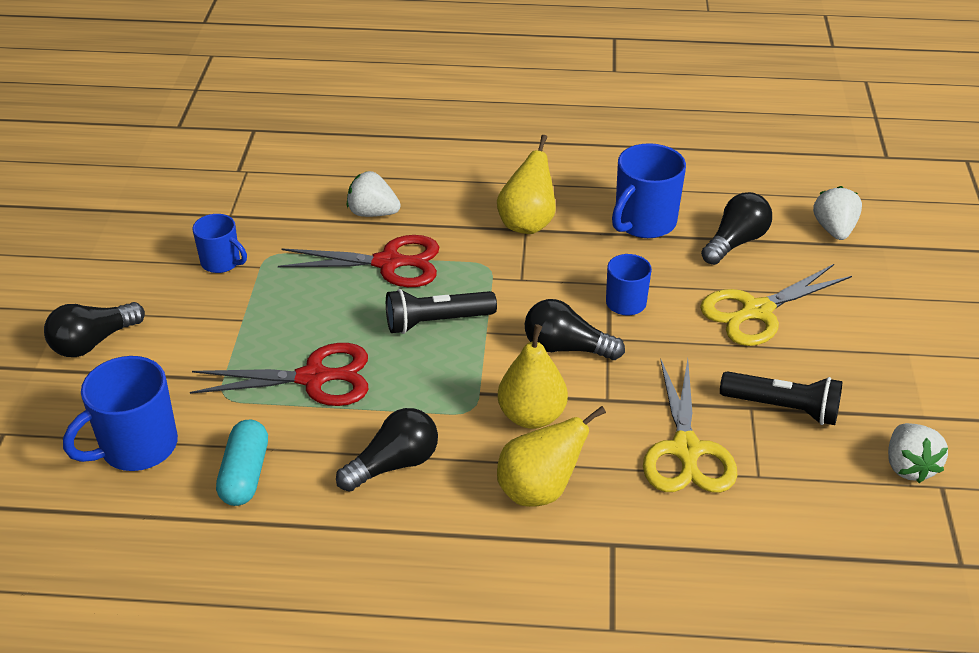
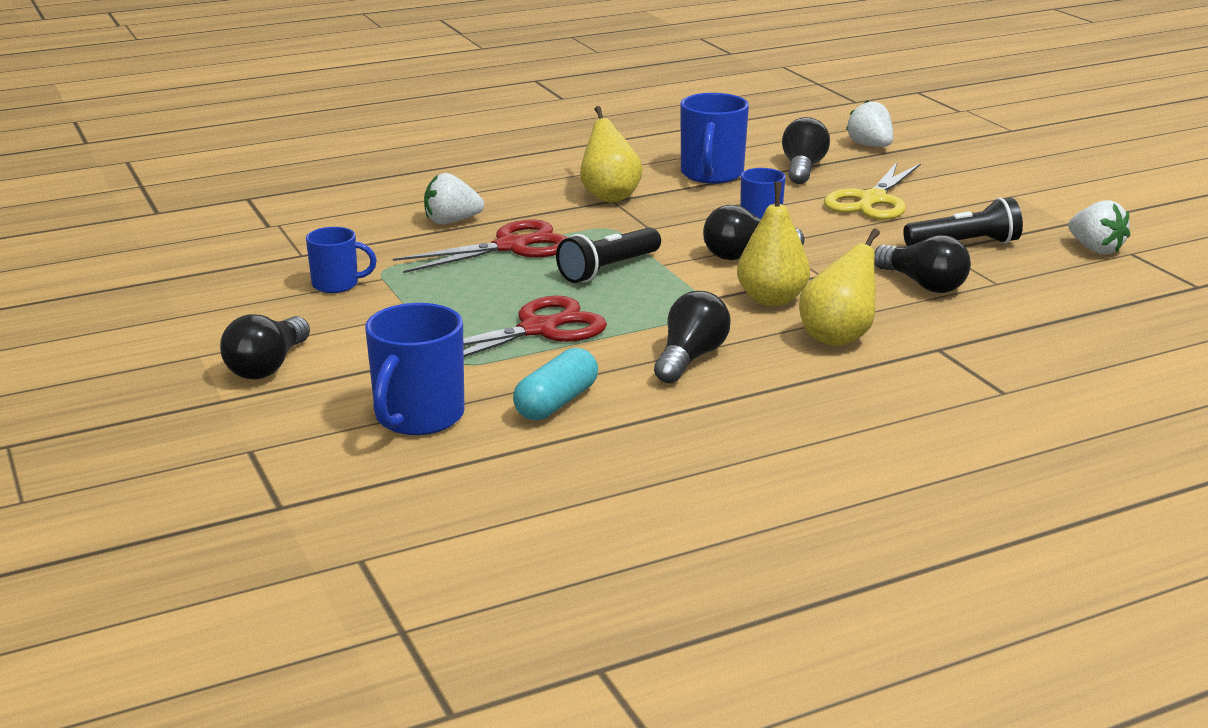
camera: 30 degrees left, 15 degrees down
turquoise capsule [216,420,268,506] -> turquoise capsule turned 60 degrees clockwise [513,348,598,420]
yellow scissors [643,359,737,493] -> black light bulb [874,235,971,293]

